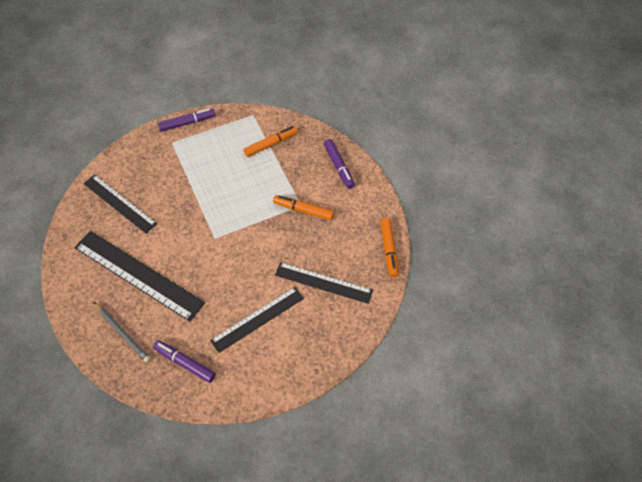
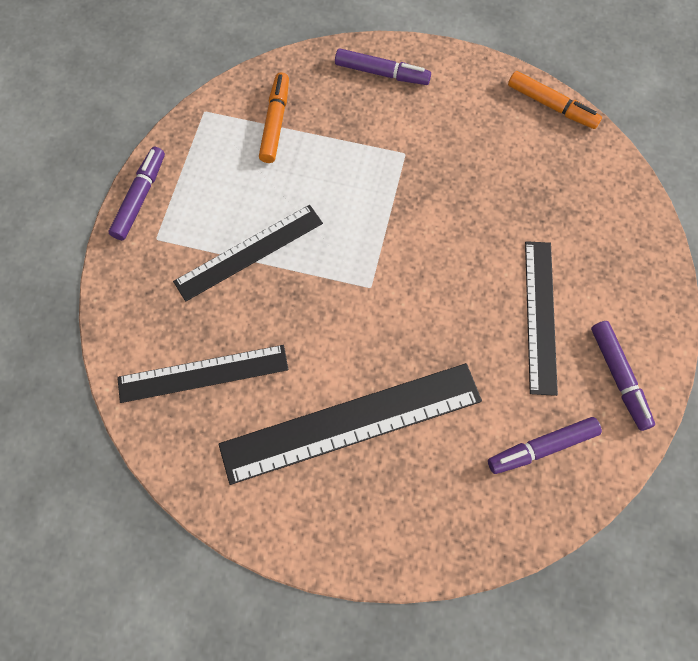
camera: 50 degrees left, 10 degrees up
grey pencil [94,302,151,363] -> none
orange marker [273,195,334,220] -> none
black ruler [275,262,373,304] -> black ruler moved to [173,205,323,302]
none -> purple marker [591,321,655,431]

